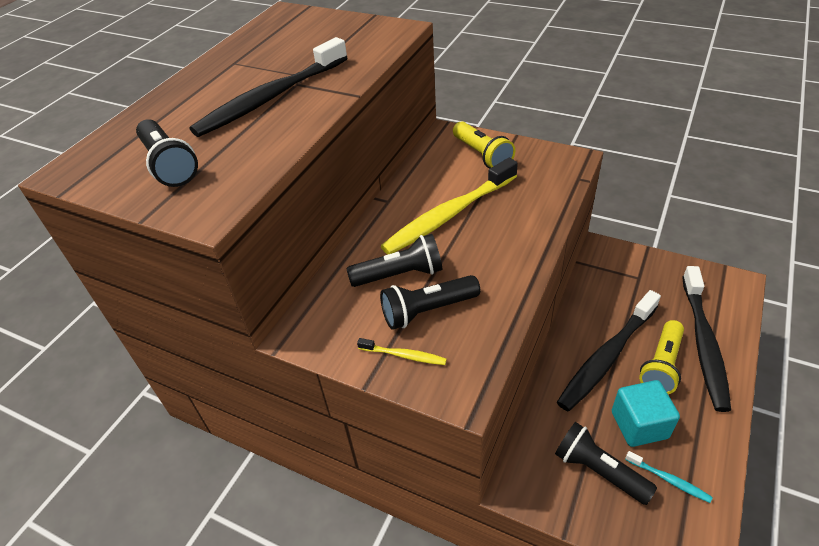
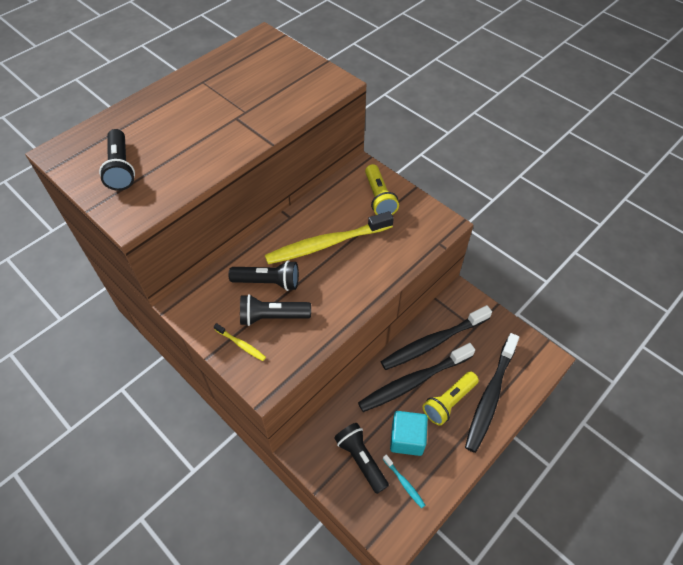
camera: 15 degrees right, 10 degrees up
black toothbrush [189,37,348,137] -> black toothbrush moved to [381,305,492,370]

